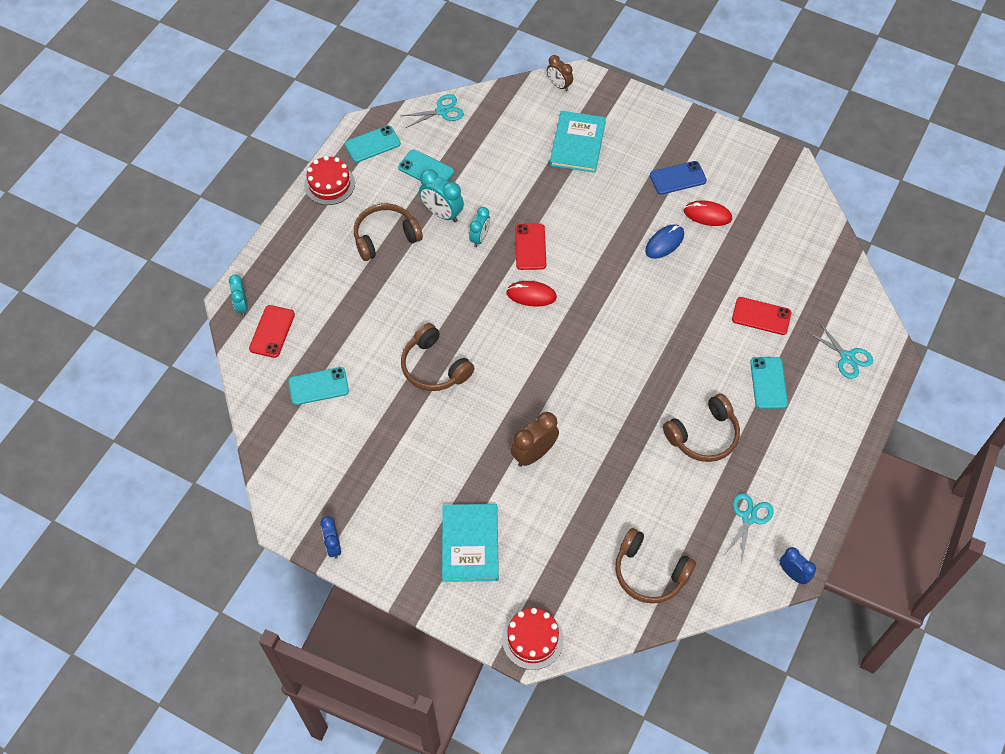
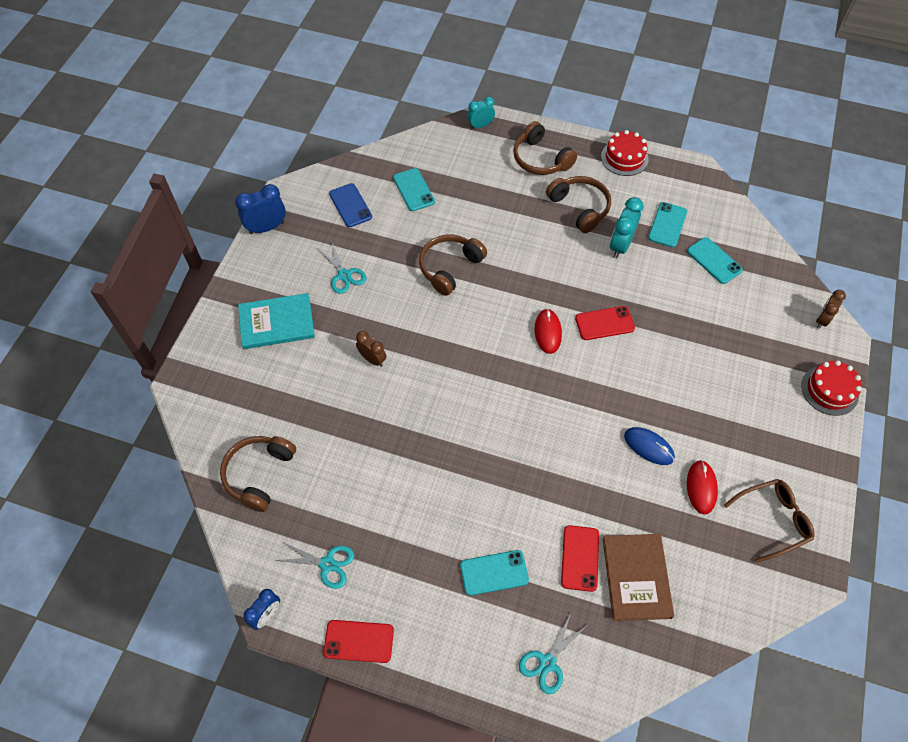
camera: 80 degrees right, 0 degrees up
red phone [249,305,295,358] -> red phone moved to [323,620,394,663]
blue clock [320,516,341,559] -> blue clock [235,184,286,234], size x1.51
turquoise phone [345,125,401,162] -> turquoise phone moved to [687,237,743,284]
turquoise scissors [401,94,464,128] -> turquoise scissors moved to [318,243,367,294]
turquoise clock [469,207,490,247] -> none
red cake [502,608,564,670] -> red cake moved to [801,360,862,416]
brown clock [511,412,559,467] -> brown clock [356,331,387,367], size x0.66
turquoise book [550,111,606,173] -> none
blue phone [650,161,707,195] -> blue phone moved to [329,183,372,227]
brown headphones [663,393,740,462] -> brown headphones moved to [513,121,577,175]
none -> brown book [603,534,674,621]
none -> brown glasses [724,479,815,563]

